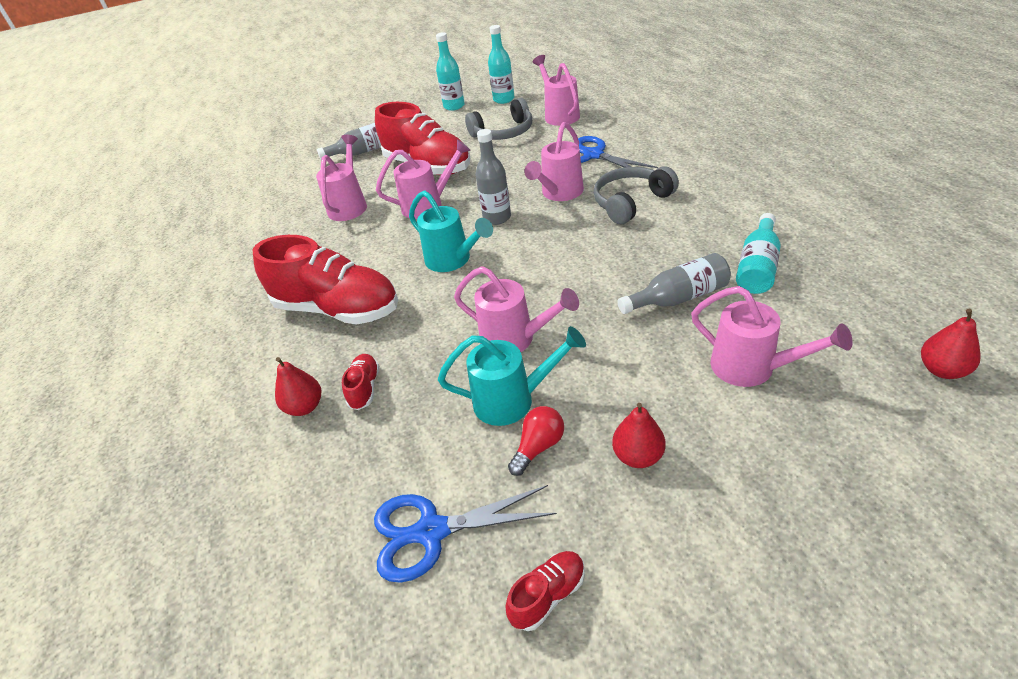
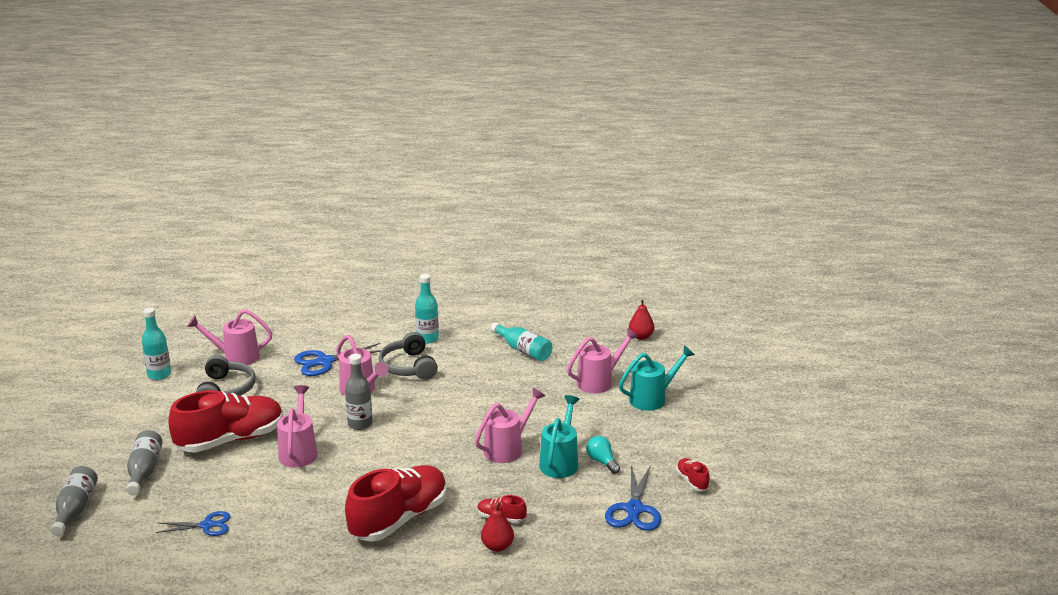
camera: 75 degrees left, 15 degrees down
pink watering can [316,135,367,221] -> none
turquoise watering can [409,190,493,272] -> turquoise watering can moved to [619,345,695,411]
turquoise bottle [436,32,465,111] -> turquoise bottle moved to [415,274,439,343]
red light bulb [508,406,564,476] -> turquoise light bulb [586,436,620,474]
red pear [612,403,665,468] -> none
grey bottle [617,253,731,314] -> grey bottle moved to [50,466,98,536]
none -> blue scissors [156,511,231,536]

